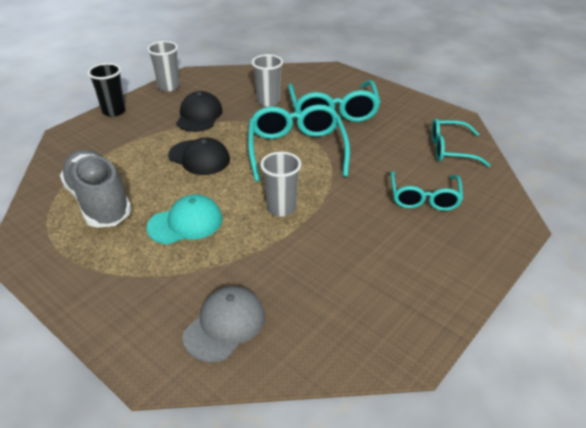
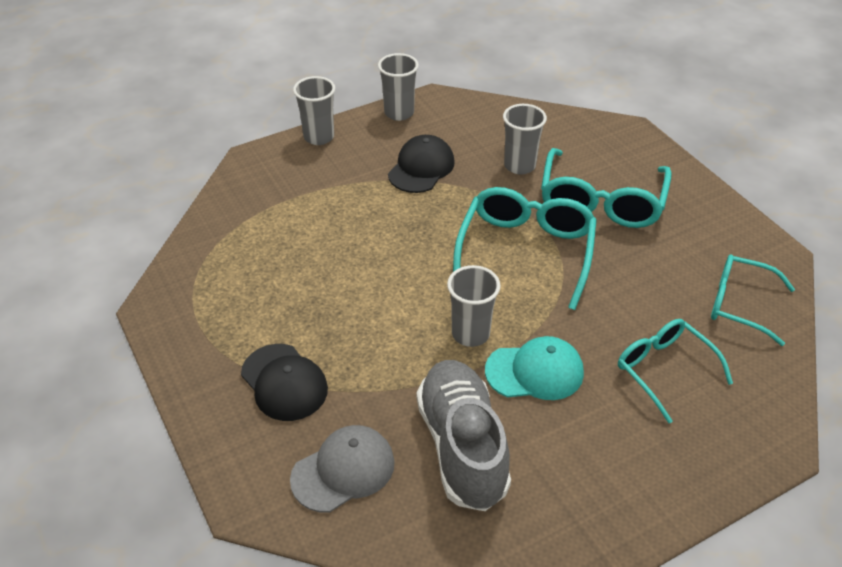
camera: 20 degrees right, 5 degrees up
grey shoe [60,150,132,228] -> grey shoe moved to [417,360,511,511]
black cup [88,63,126,117] -> grey cup [293,76,335,145]
turquoise cap [147,194,222,244] -> turquoise cap moved to [485,336,584,400]
black cap [168,137,230,175] -> black cap moved to [241,344,328,421]
turquoise glasses [391,171,463,211] -> turquoise glasses turned 120 degrees clockwise [618,319,733,423]

